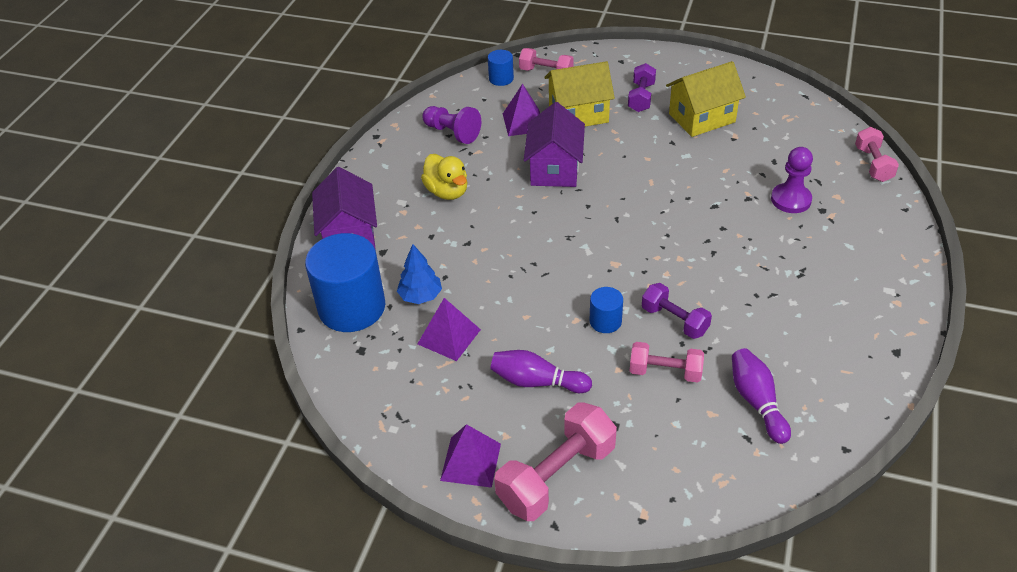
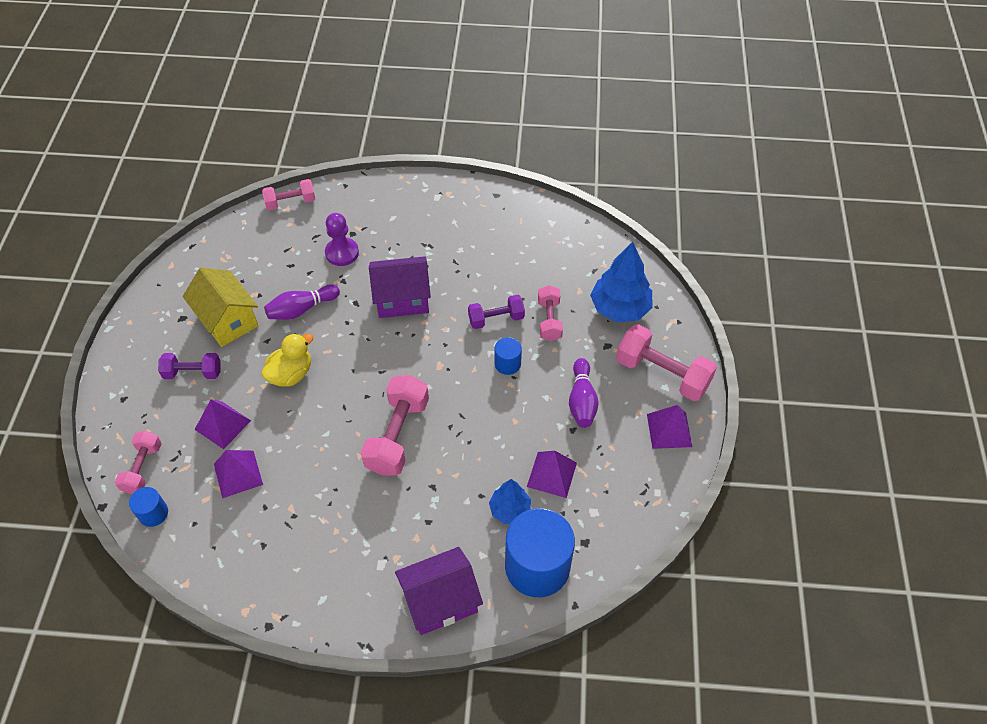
camera: 105 degrees left, 10 degrees up
yellow duck [421,154,467,200] -> yellow duck moved to [261,333,313,387]
purple pawn [422,106,481,144] -> none
purple house [524,102,585,187] -> purple house moved to [369,256,431,318]
yellow house [544,61,615,126] -> purple pyramid [195,399,251,449]
purple dumbbell [642,283,712,339] -> purple dumbbell turned 45 degrees clockwise [468,295,525,329]
purple bowling pin [732,348,791,444] -> purple bowling pin moved to [264,284,340,320]
none -> pink dumbbell [361,375,429,476]
none -> blue tree [590,242,653,322]

